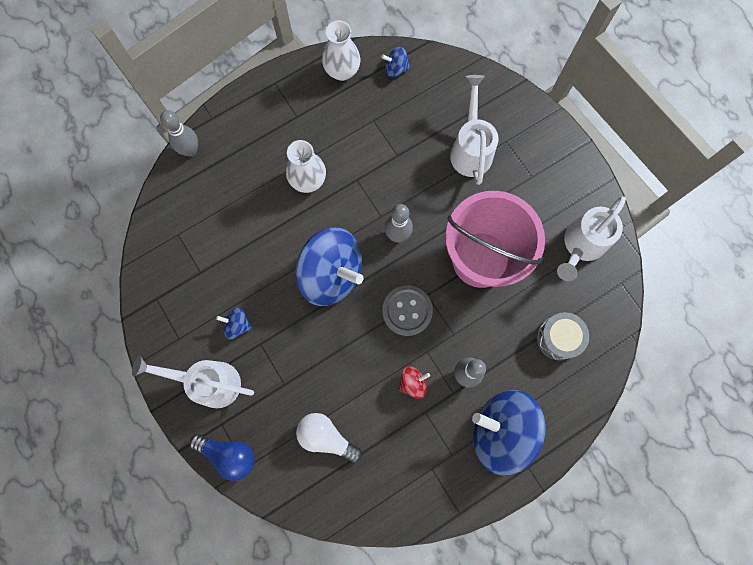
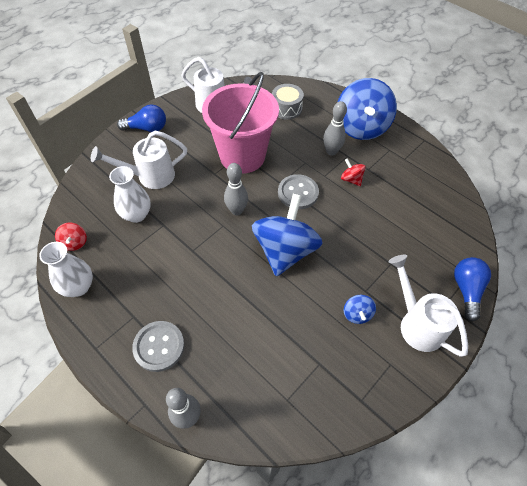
camera: 105 degrees left, 20 degrees down
white watering can [132,356,254,408] -> white watering can turned 150 degrees clockwise [388,255,468,357]
white vase [286,140,326,193] -> white vase moved to [109,166,151,223]
white light bulb [296,413,362,463] -> none
blue spinning top [381,47,410,78] -> red spinning top [55,222,87,251]
none -> blue light bulb [117,105,166,132]
none -> grey button [132,321,185,372]

